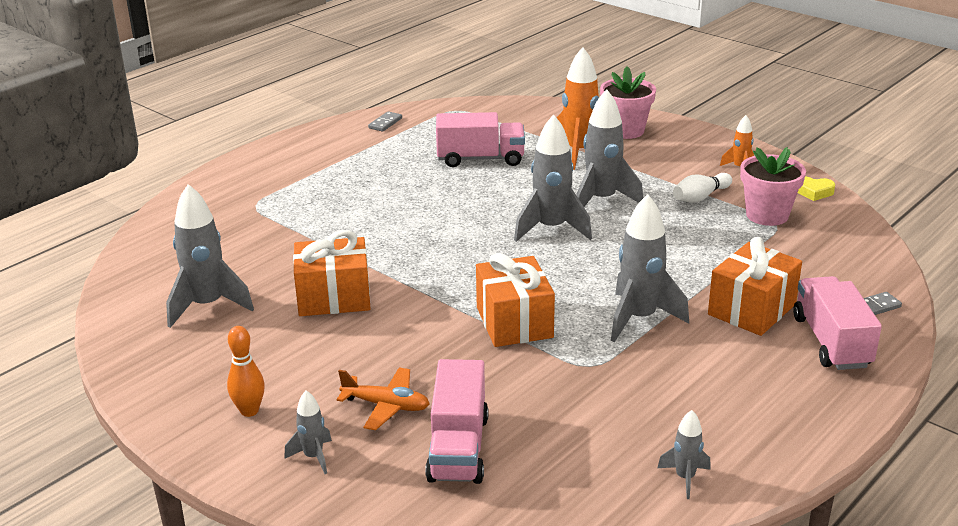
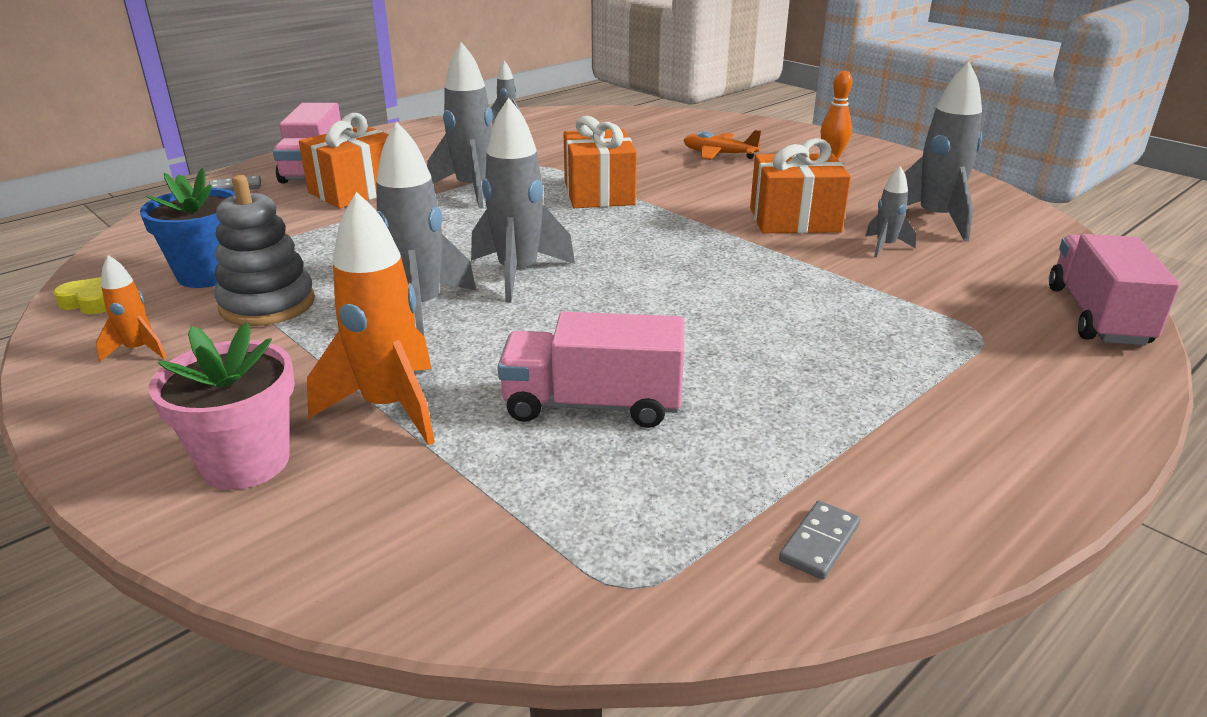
camera: 175 degrees left, 0 degrees up
grey rocket [284,390,332,474] -> grey rocket moved to [865,166,916,257]
pink truck [425,359,488,484] -> pink truck moved to [1049,234,1180,345]
white bowling pin [673,173,732,203] -> grey stacking toy [214,175,315,326]
pink flower pot [740,147,806,226] -> blue flower pot [140,168,235,288]

